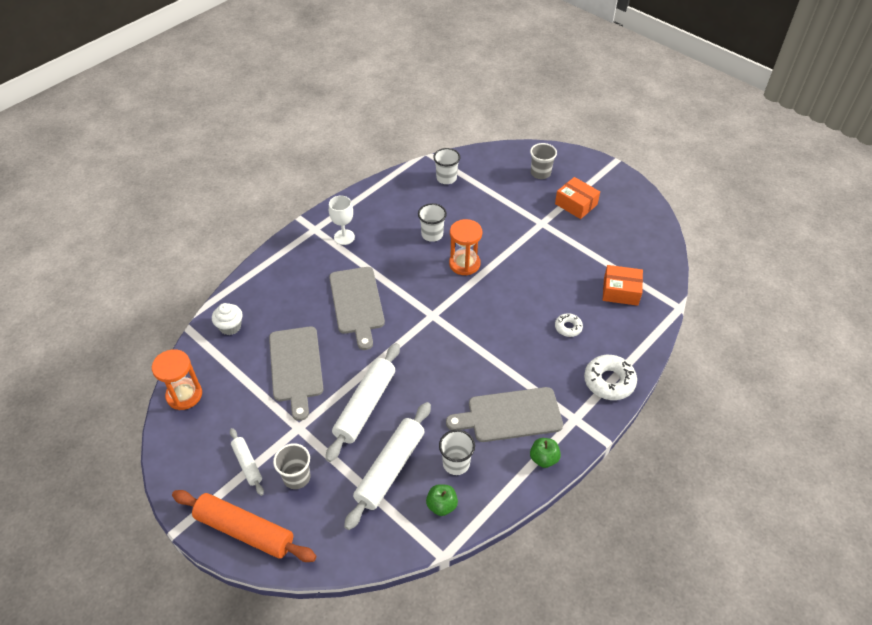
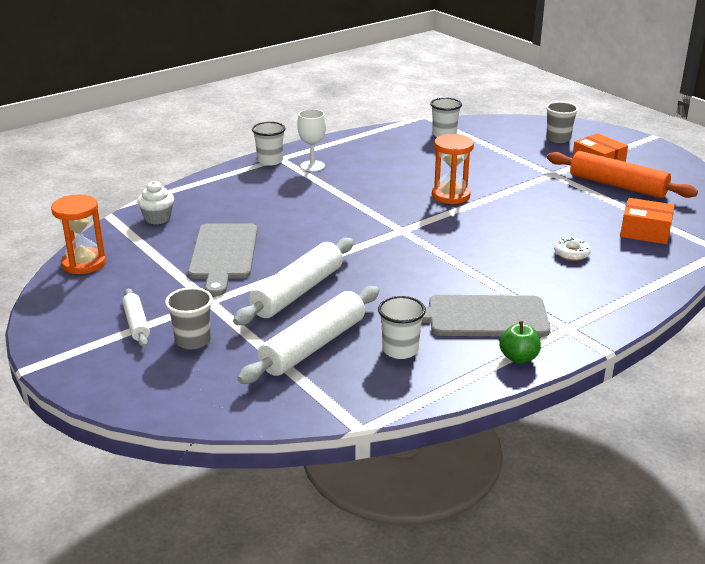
camera: 10 degrees right, 20 degrees down
orange rolling pin [172,490,316,562] -> orange rolling pin moved to [547,151,698,198]
grey cutting board [329,267,385,350] -> none
white cup [418,203,447,242] -> white cup moved to [252,122,286,166]
green apple [426,484,458,516] -> none
white donut [584,355,637,400] -> none

